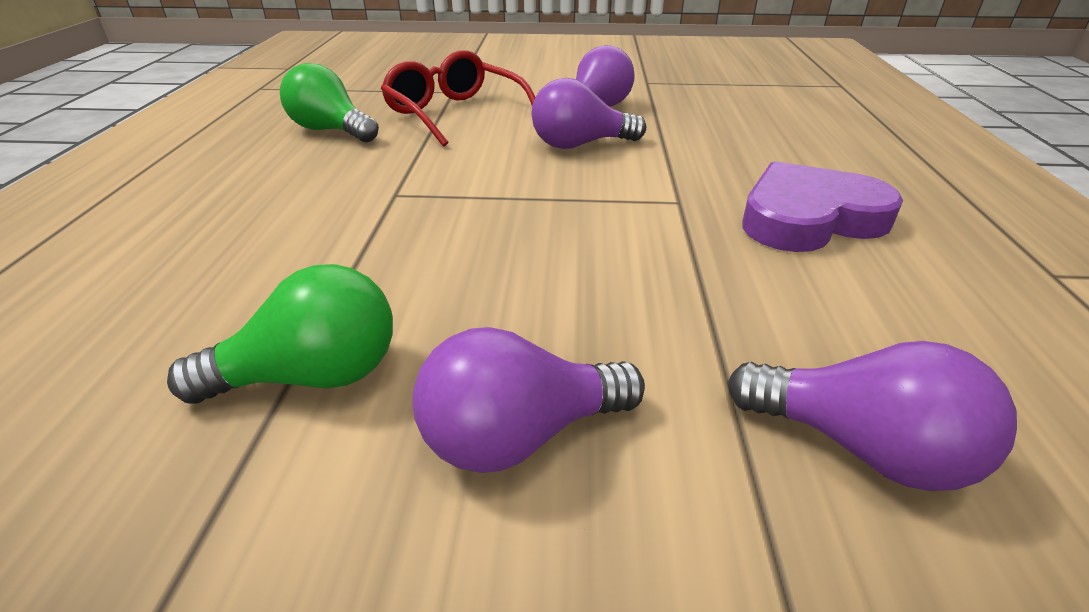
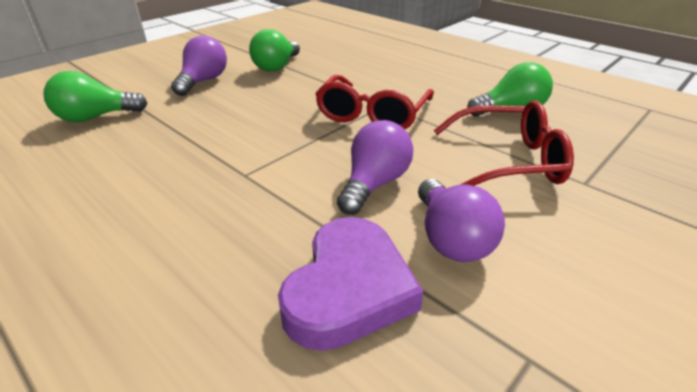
camera: 130 degrees right, 0 degrees up
purple light bulb [727,341,1017,491] -> green light bulb [44,71,148,123]
purple heart [742,161,903,252] -> purple heart moved to [278,217,424,351]
none -> red glasses [315,75,434,129]

